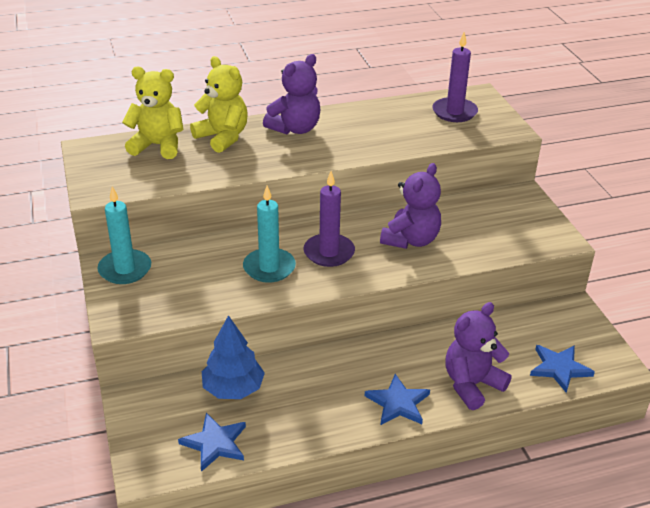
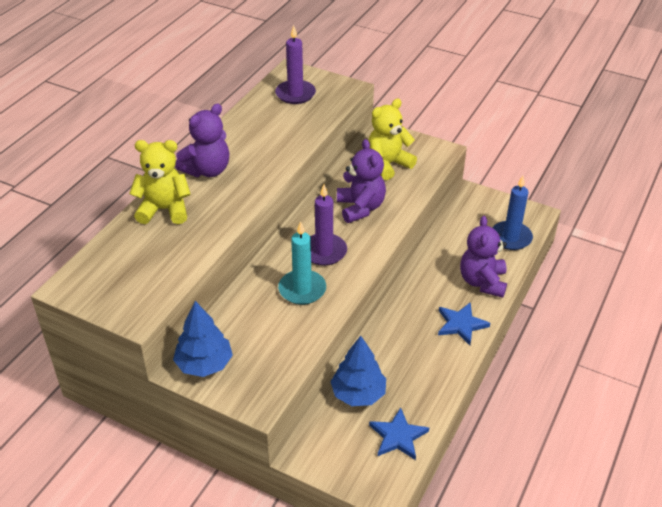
camera: 45 degrees left, 5 degrees up
turquoise candle [97,186,151,284] -> blue tree [173,301,233,377]
yellow teddy bear [122,67,184,159] -> yellow teddy bear moved to [368,99,417,180]
purple teddy bear [263,54,320,134] -> purple teddy bear turned 45 degrees clockwise [175,104,230,177]
blue star [530,345,595,393] -> blue candle [492,176,533,250]

